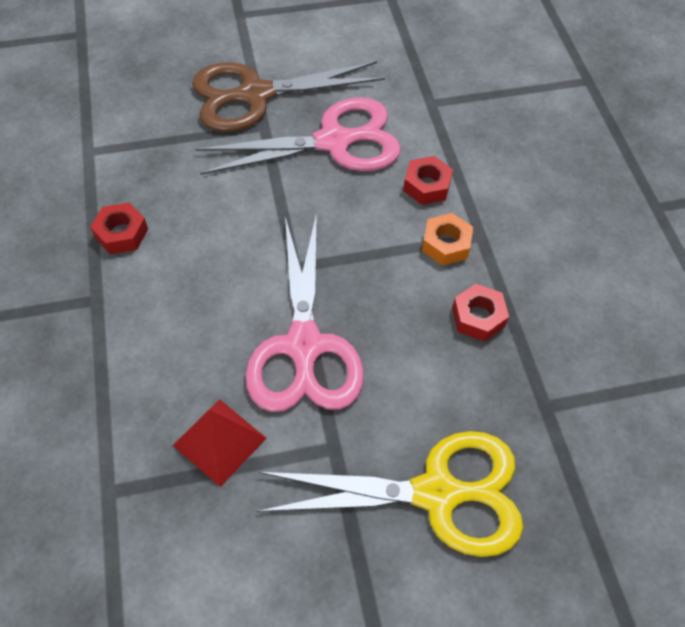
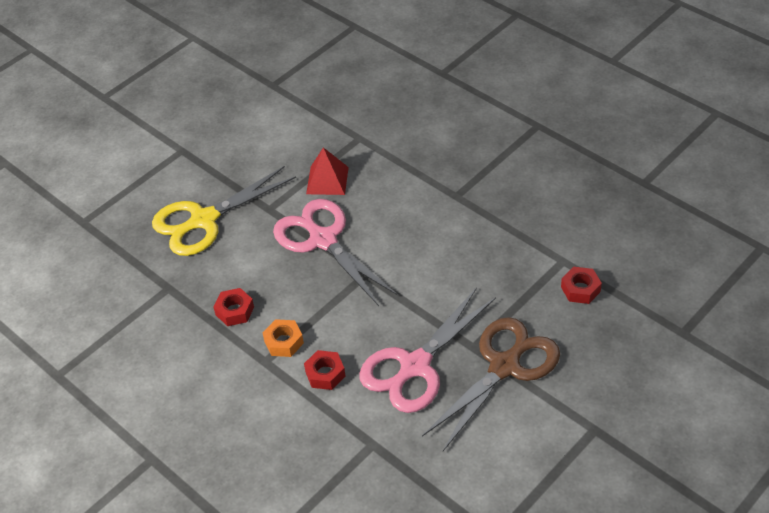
camera: 150 degrees right, 10 degrees down
red nut [90,202,148,254] -> red nut moved to [561,267,602,304]

